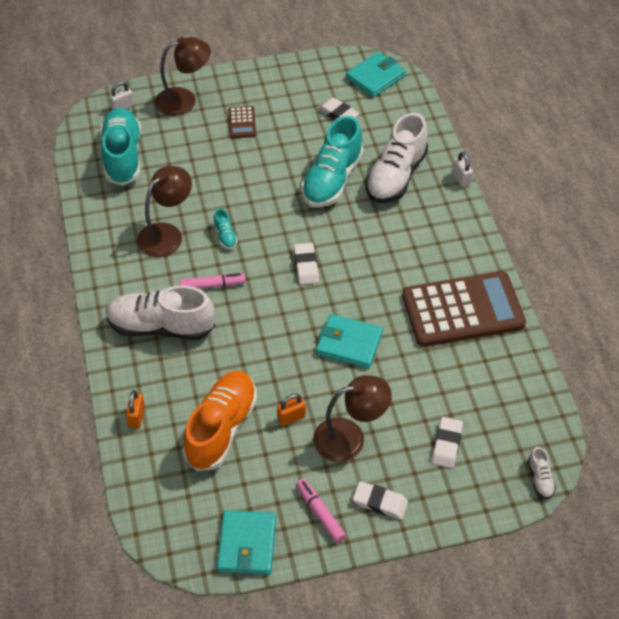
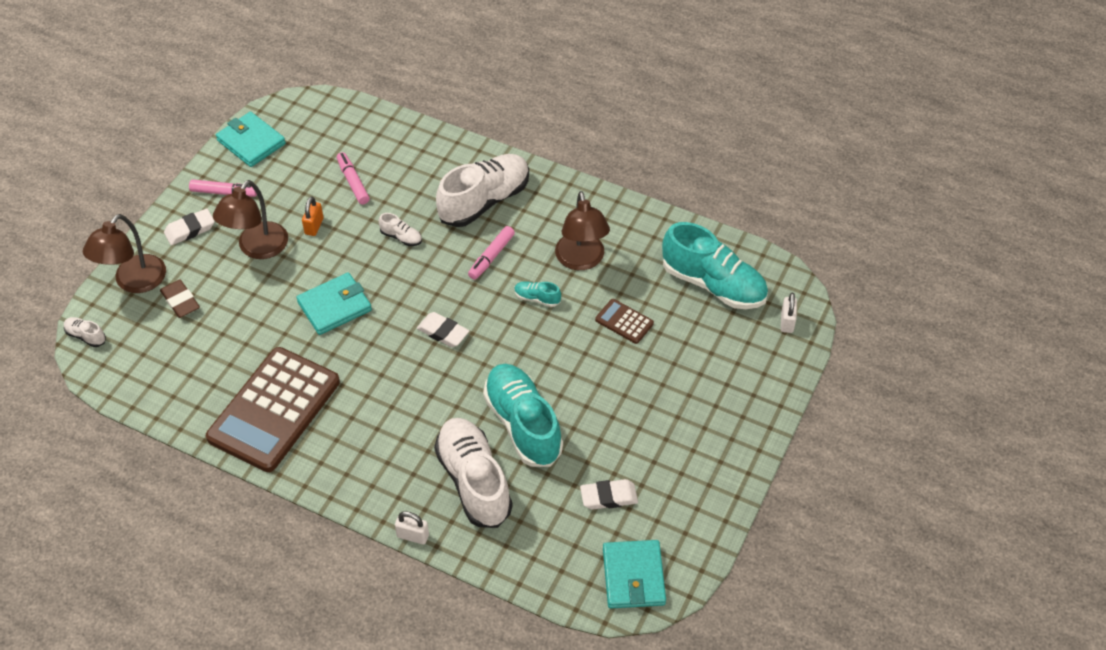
camera: 130 degrees right, 0 degrees up
orange padlock [126,390,145,428] -> none
brown lamp [155,37,211,116] -> brown lamp moved to [83,214,166,293]
orange shoe [183,370,257,471] -> pink marker [337,152,370,205]
brown calculator [228,106,256,138] -> brown calculator moved to [595,299,654,344]
white eraser [432,417,463,468] -> brown eraser [160,280,200,318]
none -> white shoe [379,213,422,246]

